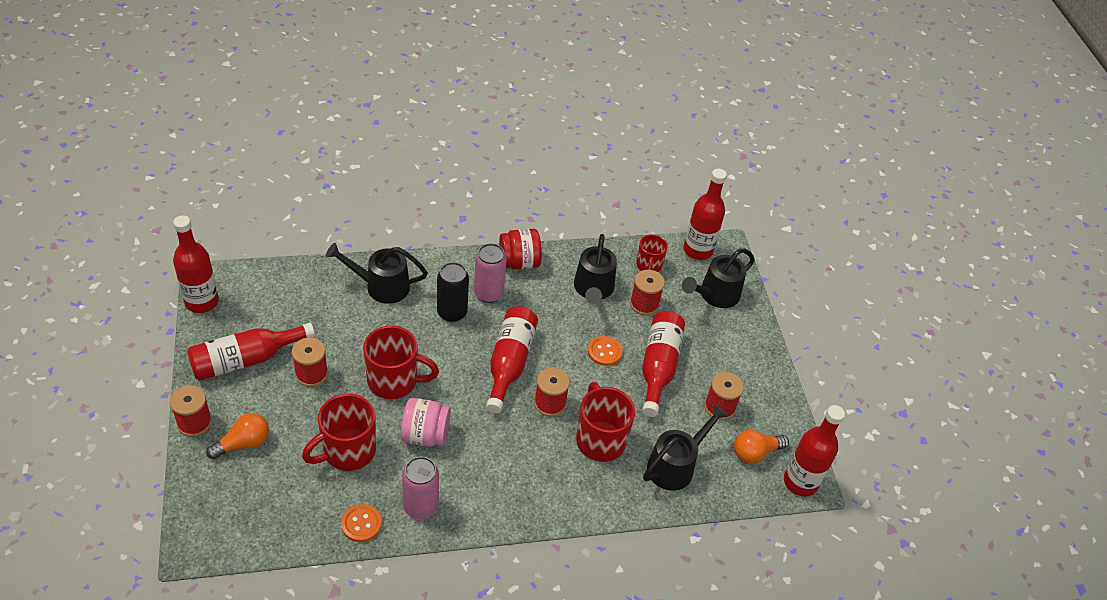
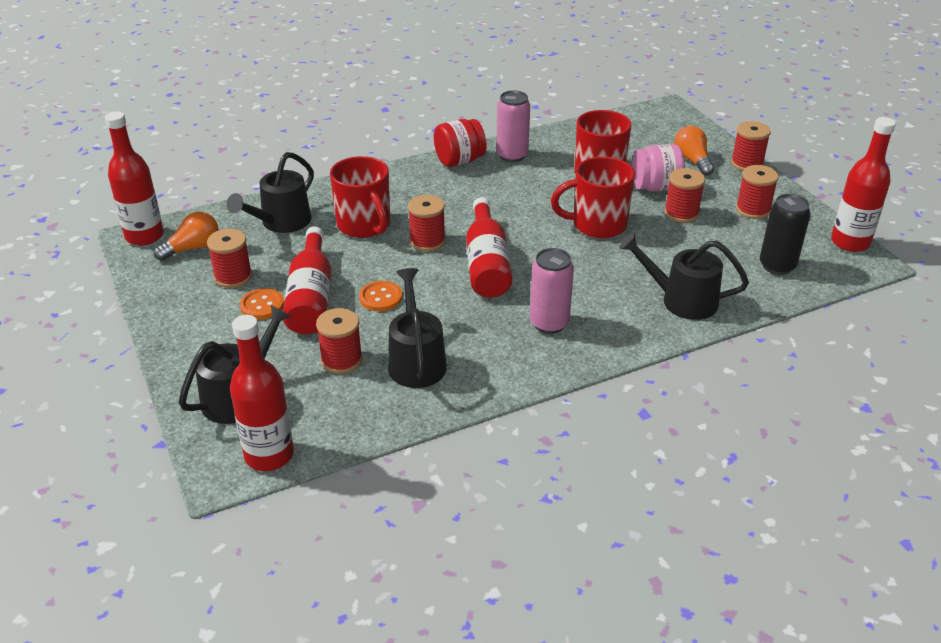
camera: 170 degrees right, 10 degrees down
red bottle [187,323,315,381] -> red spool [736,165,779,219]
orange light bulb [206,413,269,459] -> orange light bulb turned 120 degrees clockwise [674,126,714,176]
black watering can [326,243,428,304] -> black watering can turned 150 degrees counterclockwise [619,233,749,320]
orange button [341,504,382,542] -> orange button moved to [240,288,284,320]
pink jar [401,398,451,447] -> pink jar moved to [632,144,685,191]
black can [437,262,469,322] -> black can moved to [760,194,811,275]
red jar [499,229,542,269] -> red jar moved to [434,119,486,167]
red mug [636,234,668,272] -> none

